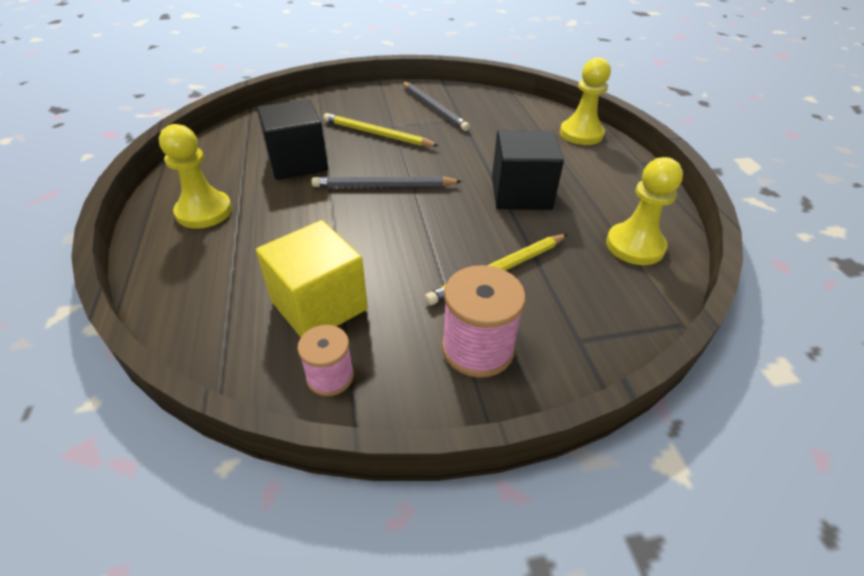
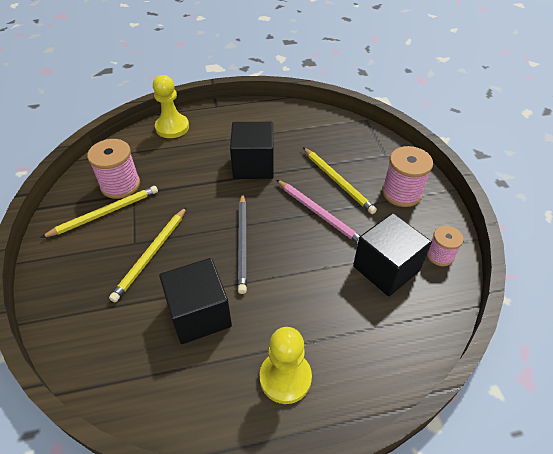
camera: 90 degrees left, 5 degrees up
yellow cube [256,220,368,337] -> black cube [353,213,432,297]
grey pencil [402,82,470,131] -> yellow pencil [40,186,158,238]
yellow pawn [606,157,683,265] -> none
none -> pink spool [87,139,140,199]
none -> pink pencil [277,180,361,244]

